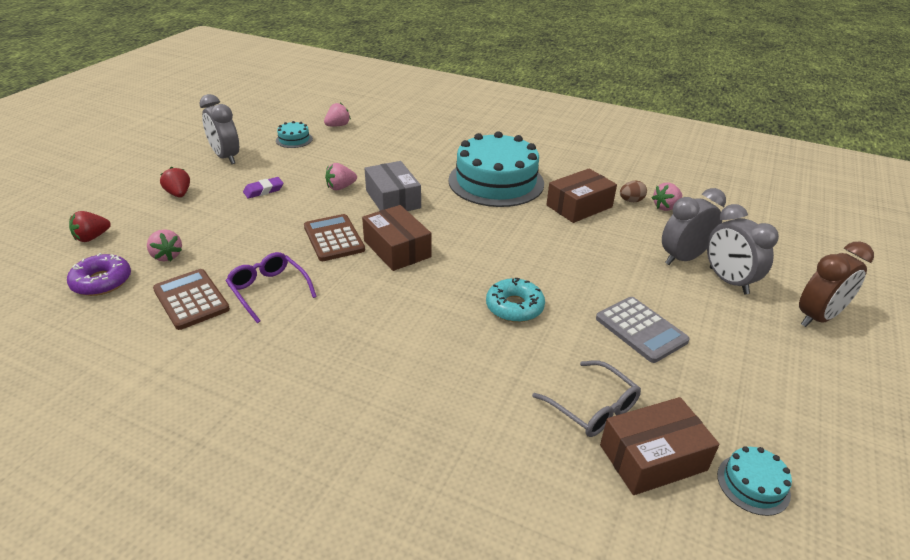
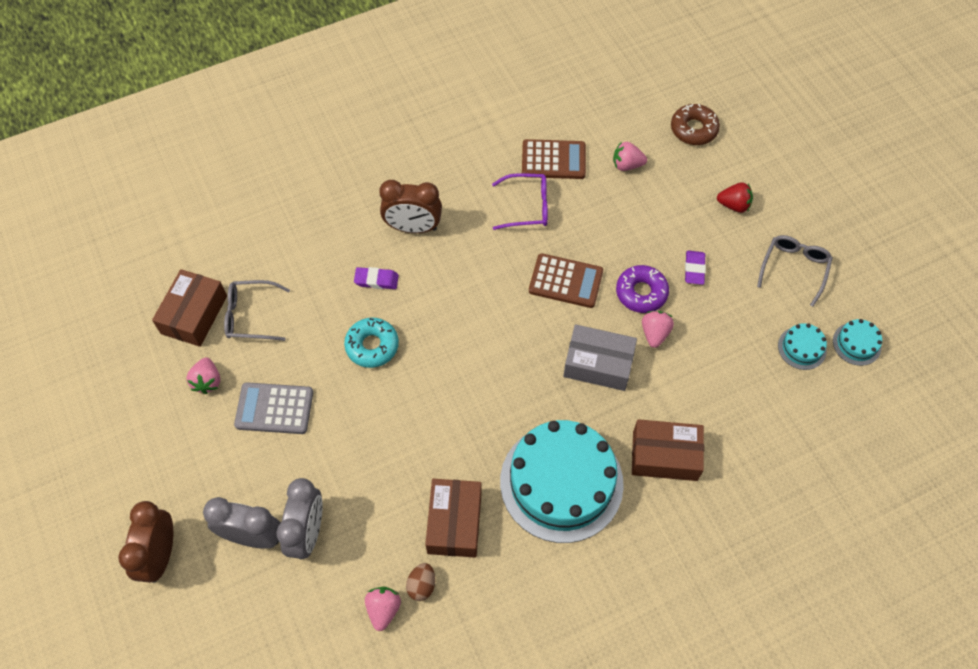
camera: 130 degrees right, 25 degrees up
purple donut [67,253,131,296] -> purple donut moved to [616,265,669,313]
red strawberry [69,211,111,242] -> brown donut [671,104,720,145]
grey clock [200,94,239,164] -> grey glasses [757,235,833,307]
pink strawberry [324,103,351,126] -> pink strawberry moved to [186,358,220,394]
brown box [362,205,431,271] -> brown box moved to [632,419,704,481]
turquoise cake [717,446,792,516] -> turquoise cake moved to [833,319,882,366]
none -> purple eraser [354,267,399,289]
none -> brown clock [379,180,442,233]

